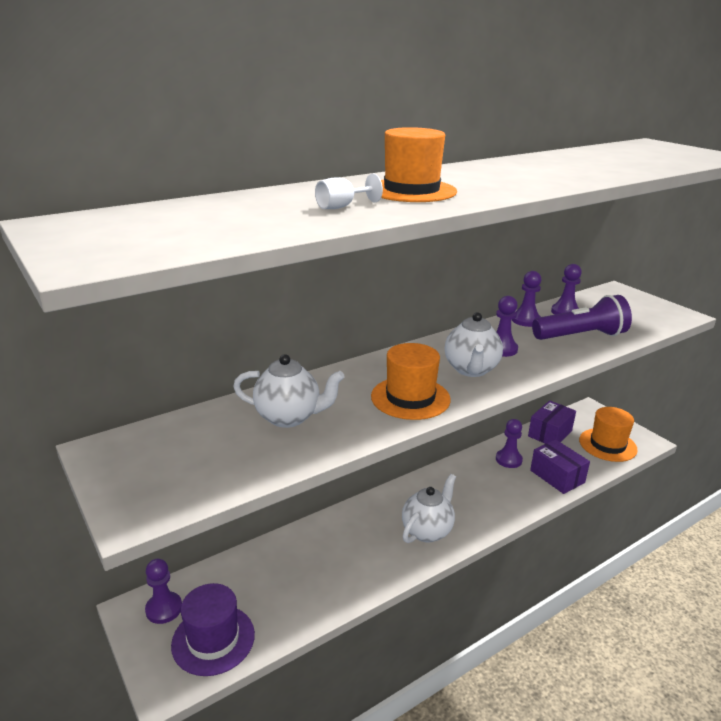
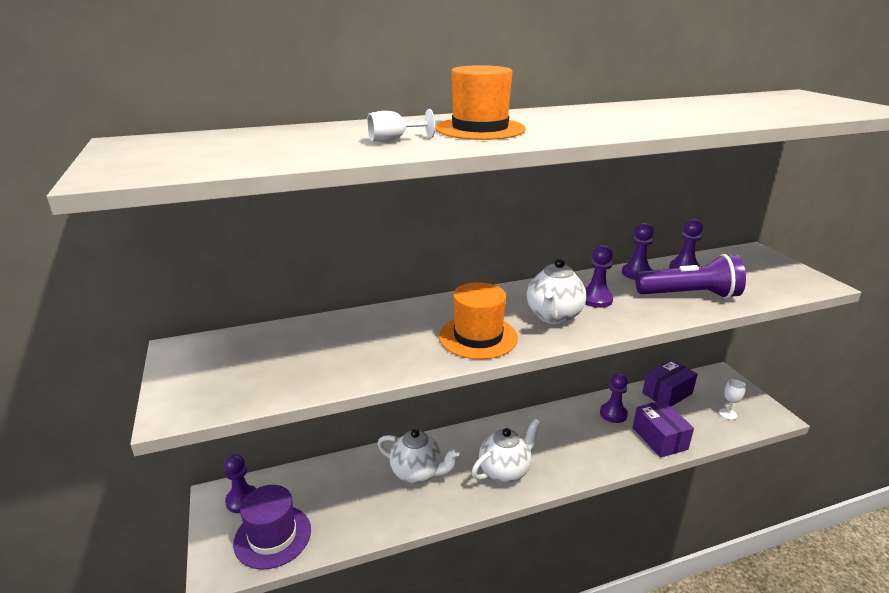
camera: 15 degrees right, 0 degrees up
white teapot [233,354,345,428] -> white teapot moved to [377,429,460,484]
orange hat [579,407,638,462] -> white goblet [719,379,746,420]

